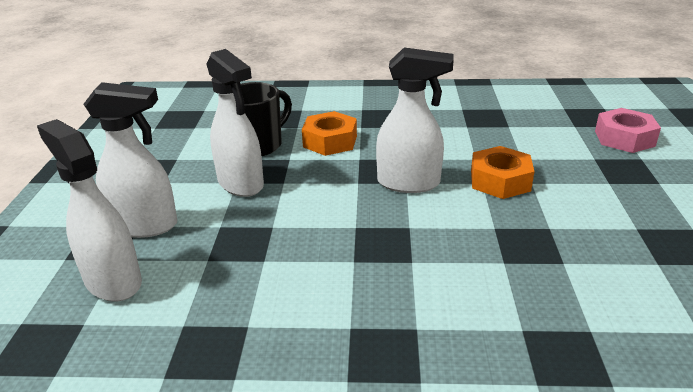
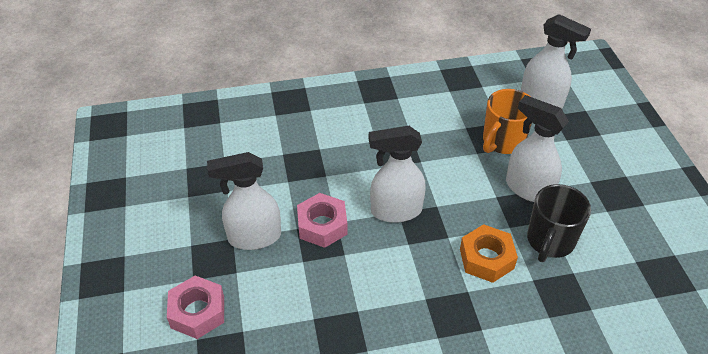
camera: 165 degrees right, 15 degrees up
white spray bottle [84,82,177,238] -> white spray bottle moved to [207,152,281,250]
orange nut [471,146,535,199] -> pink nut [297,193,348,248]
none -> orange mug [483,89,532,154]

